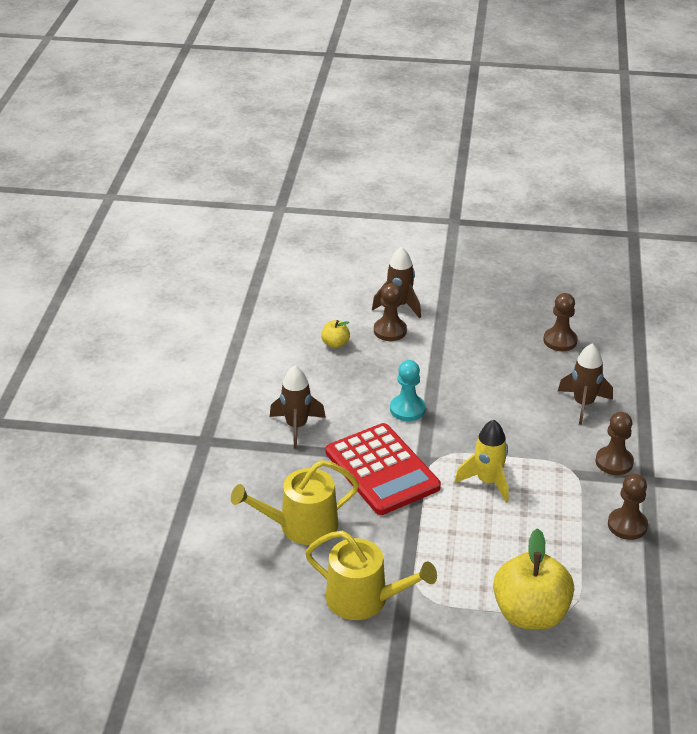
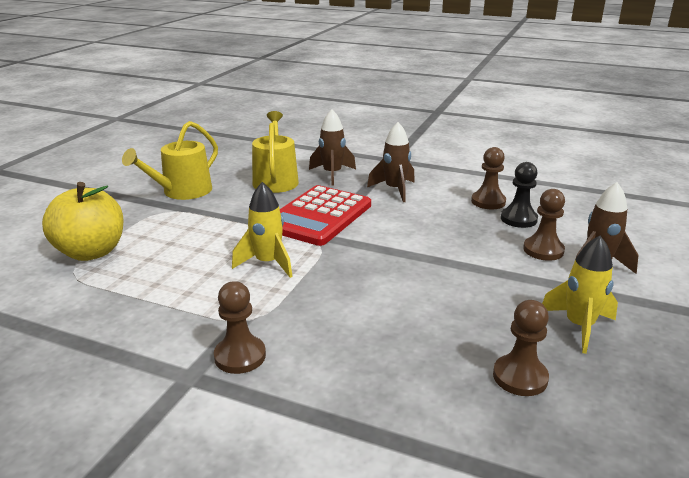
camera: 105 degrees right, 10 degrees down
yellow apple [321,320,350,348] -> black pawn [501,162,538,228]
red calculator [326,423,441,515] -> red calculator turned 45 degrees counterclockwise [280,185,371,246]
turquoise pawn [390,360,426,421] -> none
brown rocket [558,343,613,425] -> brown rocket moved to [309,109,356,186]
brown pawn [608,474,648,540] -> brown pawn moved to [471,147,506,209]
none -> yellow rocket [542,236,618,354]

